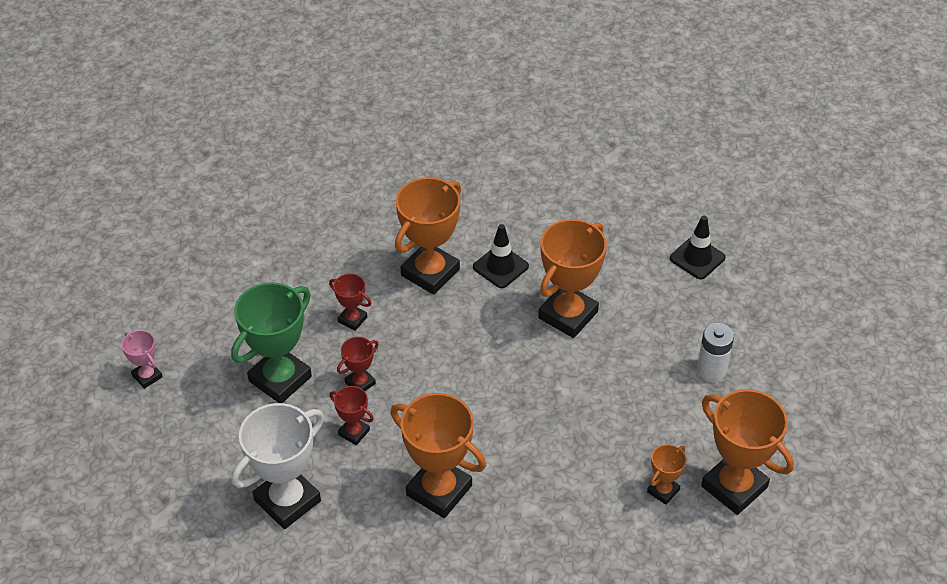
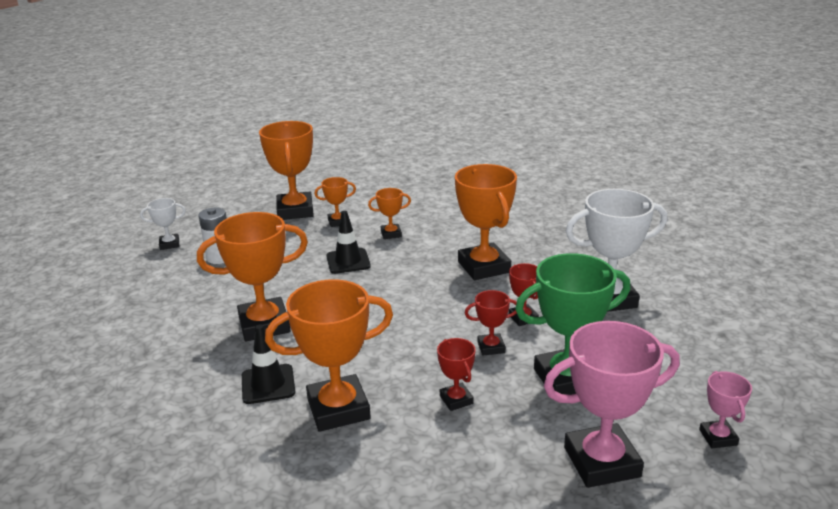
camera: 145 degrees left, 20 degrees down
black traffic cone [670,216,726,279] -> black traffic cone moved to [326,211,371,274]
none -> white trophy [140,198,186,250]
none -> orange trophy [368,188,411,239]
none -> pink trophy [544,321,680,488]

